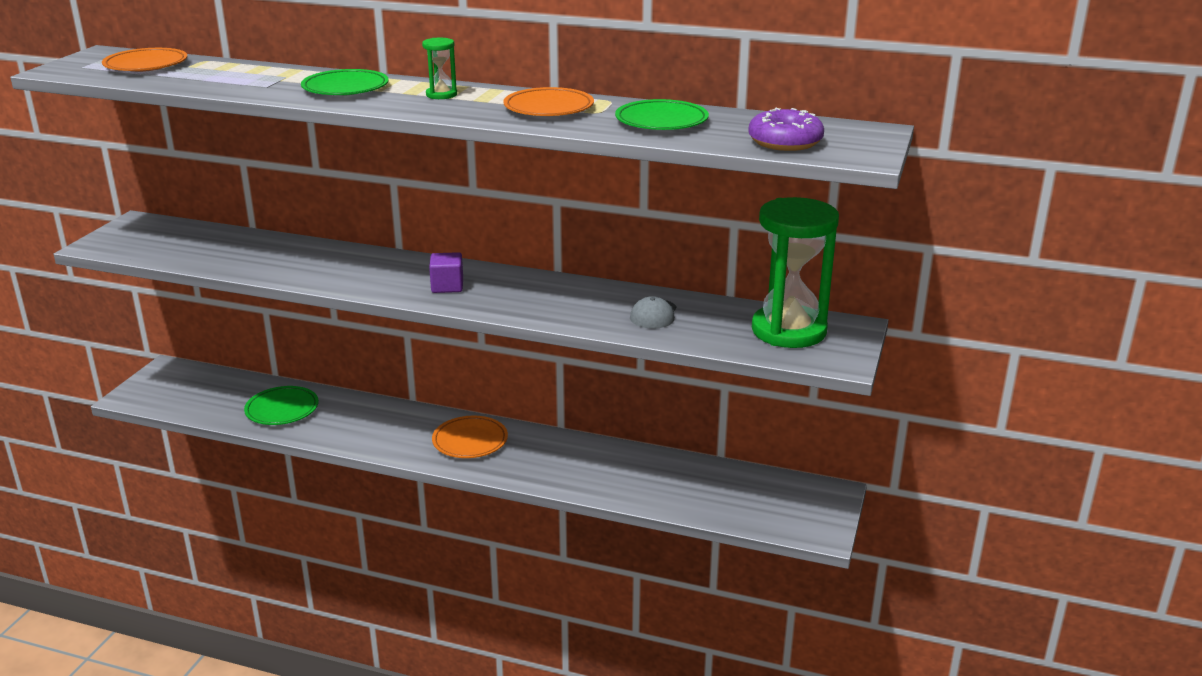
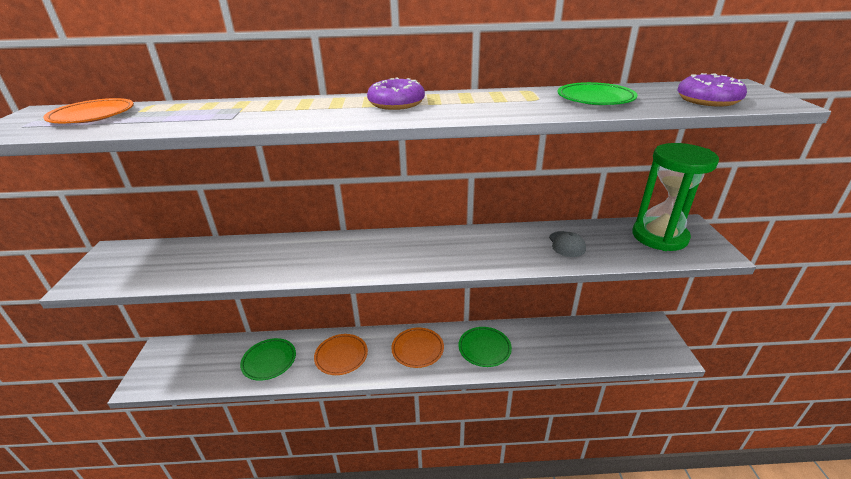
camera: 20 degrees left, 5 degrees up
green plate [301,69,389,96] -> green plate moved to [458,327,512,367]
green hourglass [422,38,457,99] -> purple donut [367,77,425,110]
purple cube [429,252,463,293] -> none
orange plate [503,87,594,116] -> orange plate moved to [314,334,368,375]

